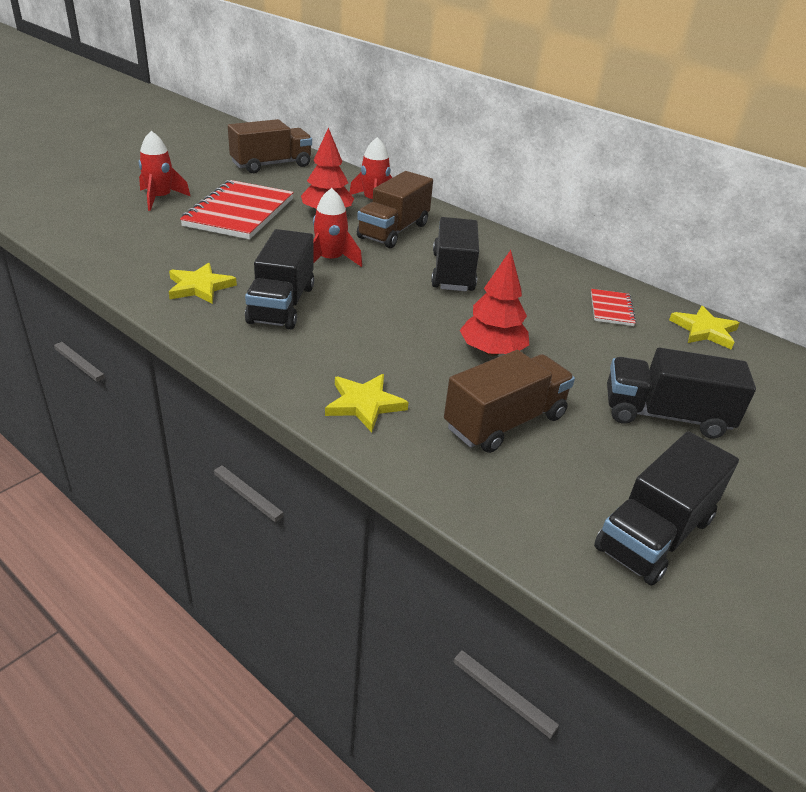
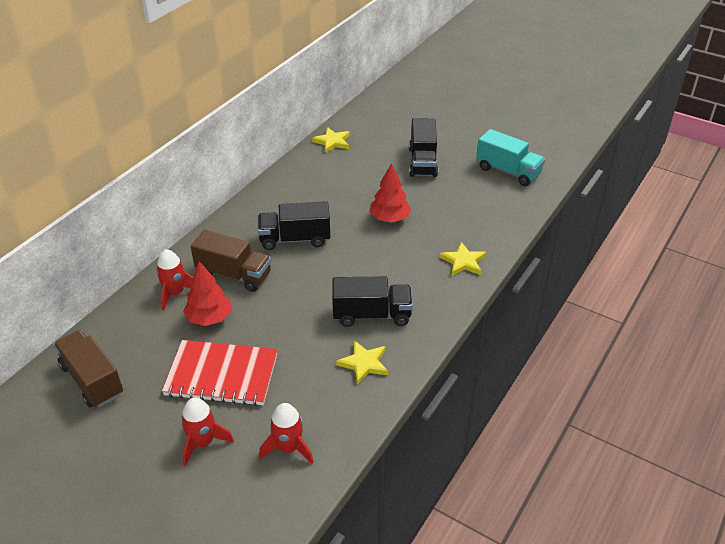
camera: 95 degrees left, 5 degrees up
red rocket [313,188,362,267] -> red rocket moved to [259,403,314,464]
brown truck [444,350,575,453] -> none
red notebook [591,289,636,326] -> none
black truck [594,431,739,585] -> turquoise truck [476,129,545,186]

